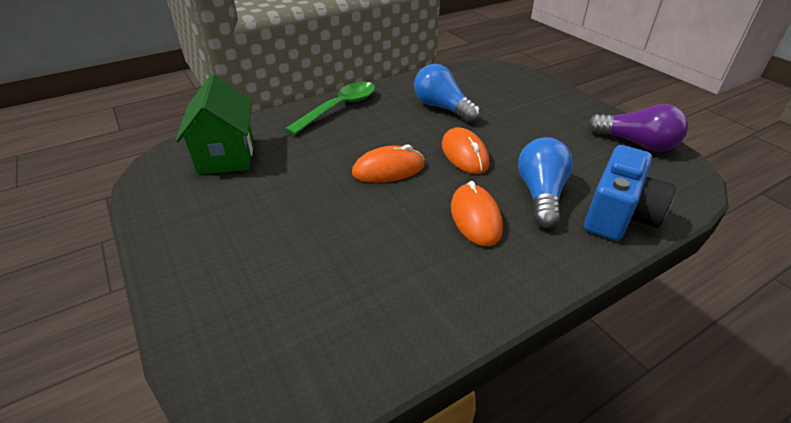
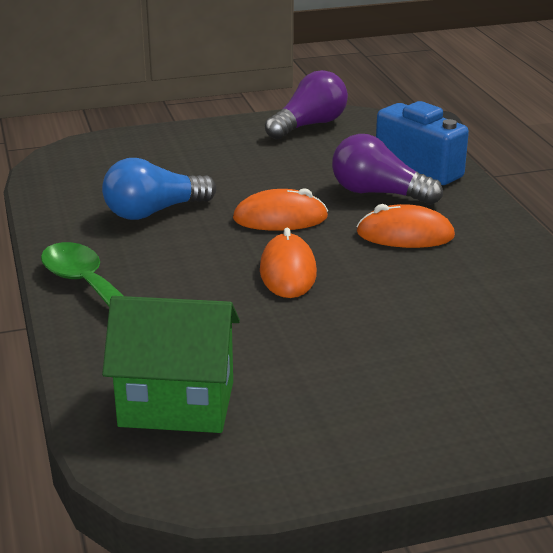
camera: 75 degrees left, 10 degrees down
blue light bulb [518,137,573,228] -> purple light bulb [332,134,443,205]

